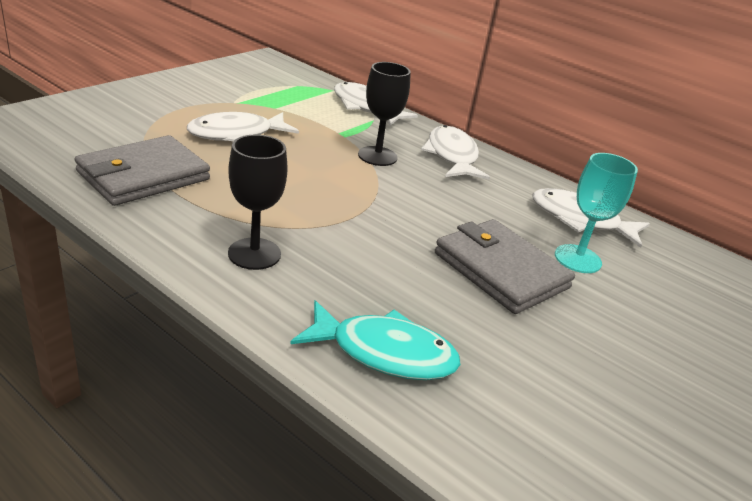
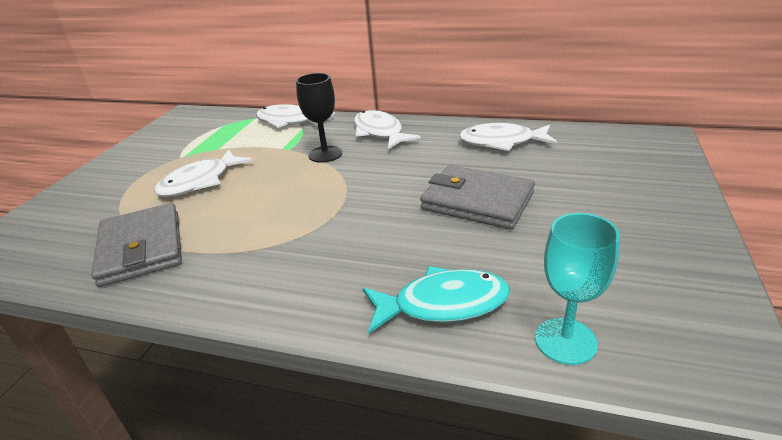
camera: 15 degrees left, 0 degrees up
grey wallet [75,135,210,206] -> grey wallet turned 45 degrees counterclockwise [91,203,182,287]
black goblet [228,135,288,270] -> none
turquoise goblet [555,153,638,273] -> turquoise goblet moved to [535,213,620,365]

